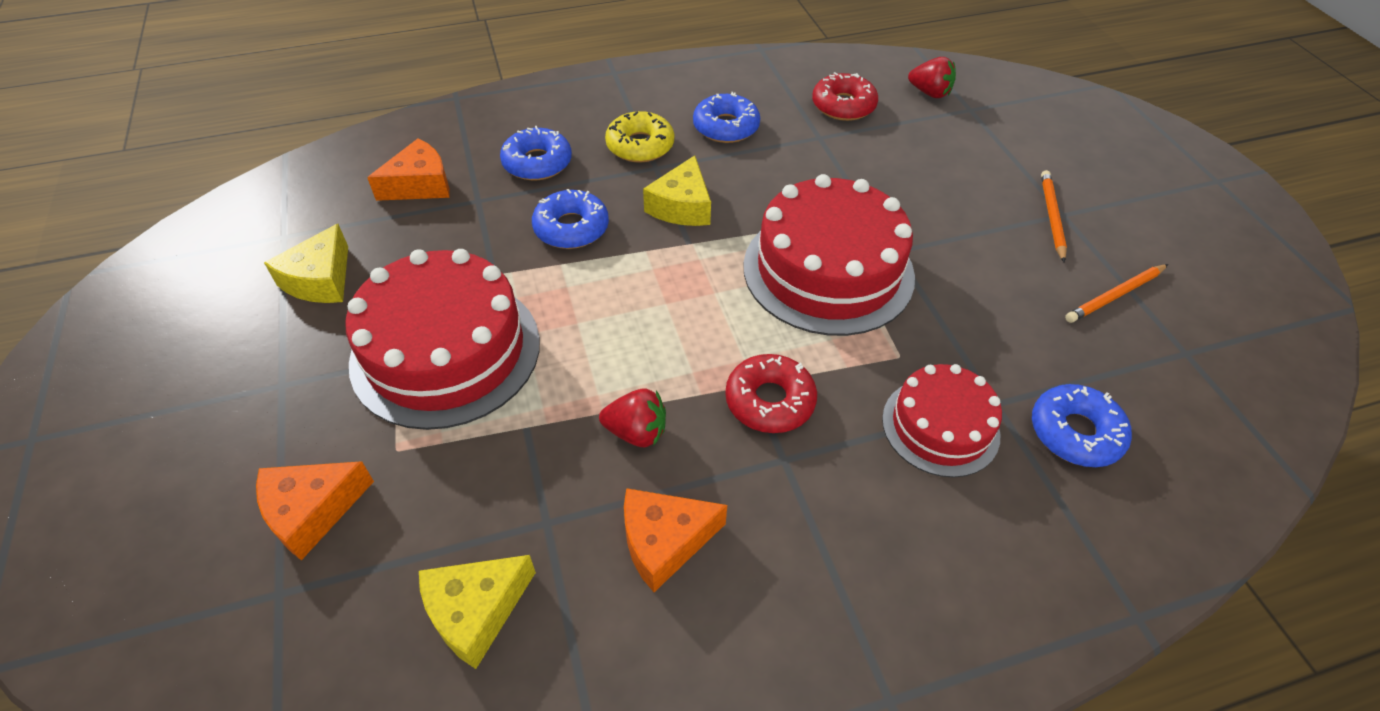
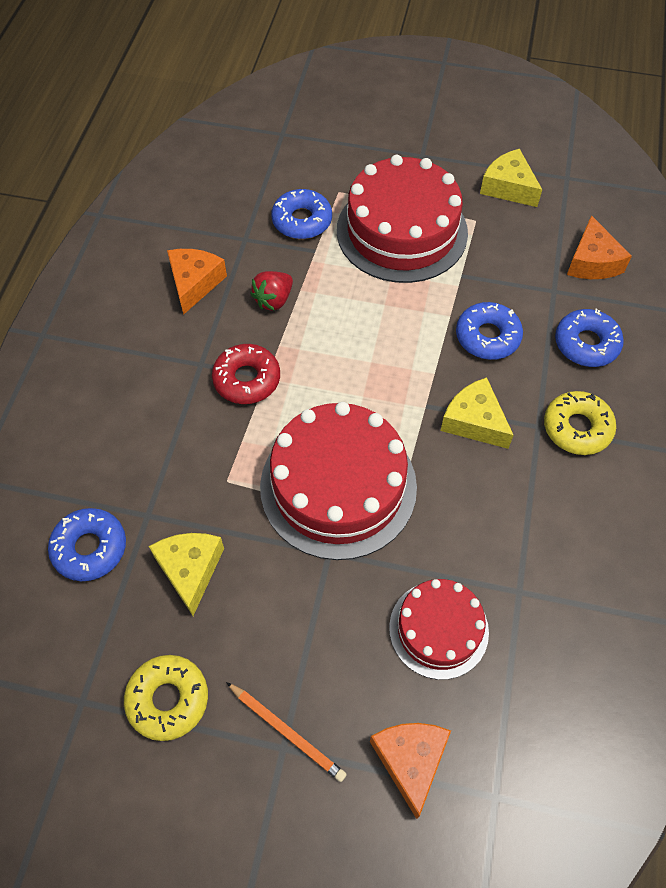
camera: 120 degrees right, 10 degrees up
orange cheese [256,461,374,560] -> orange cheese moved to [370,723,451,819]
yellow cheese [419,555,536,669] -> yellow cheese moved to [149,533,224,616]
blue donut [693,92,760,143] -> blue donut moved to [271,189,332,239]
red donut [812,72,878,121] -> none
red cake [882,364,1002,478] -> red cake moved to [389,579,489,680]
red strawberry [908,57,956,98] -> none
orange pencil [1065,264,1168,323] -> yellow donut [124,655,208,741]

